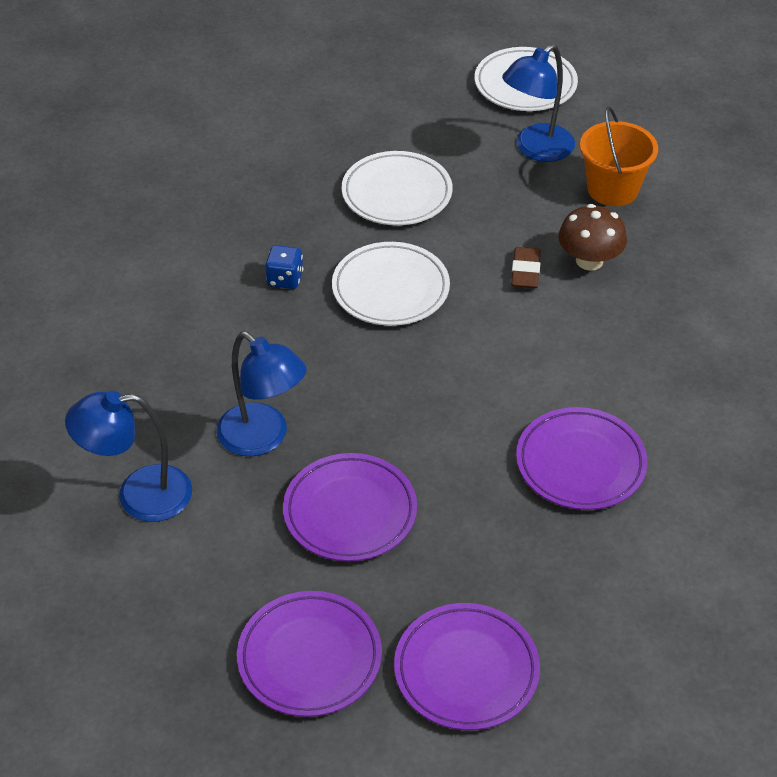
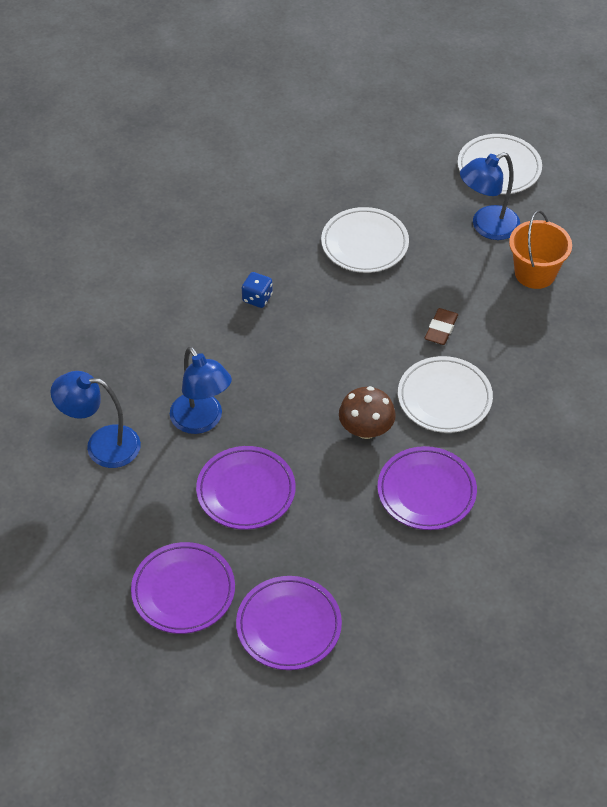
camera: 15 degrees right, 5 degrees up
white plate [332,242,450,326] -> white plate moved to [398,356,493,433]
brown mushroom [558,204,627,271] -> brown mushroom moved to [339,386,396,439]

